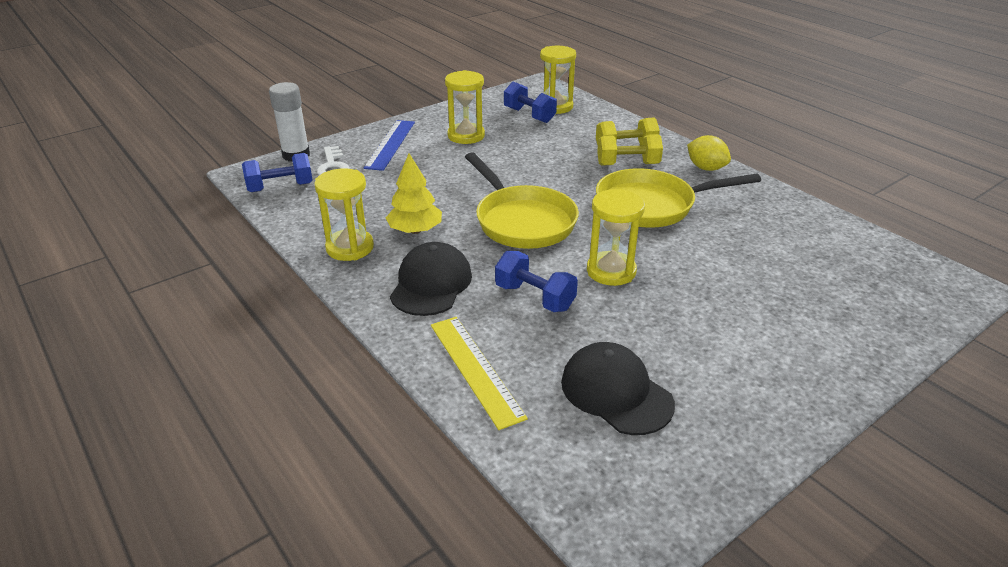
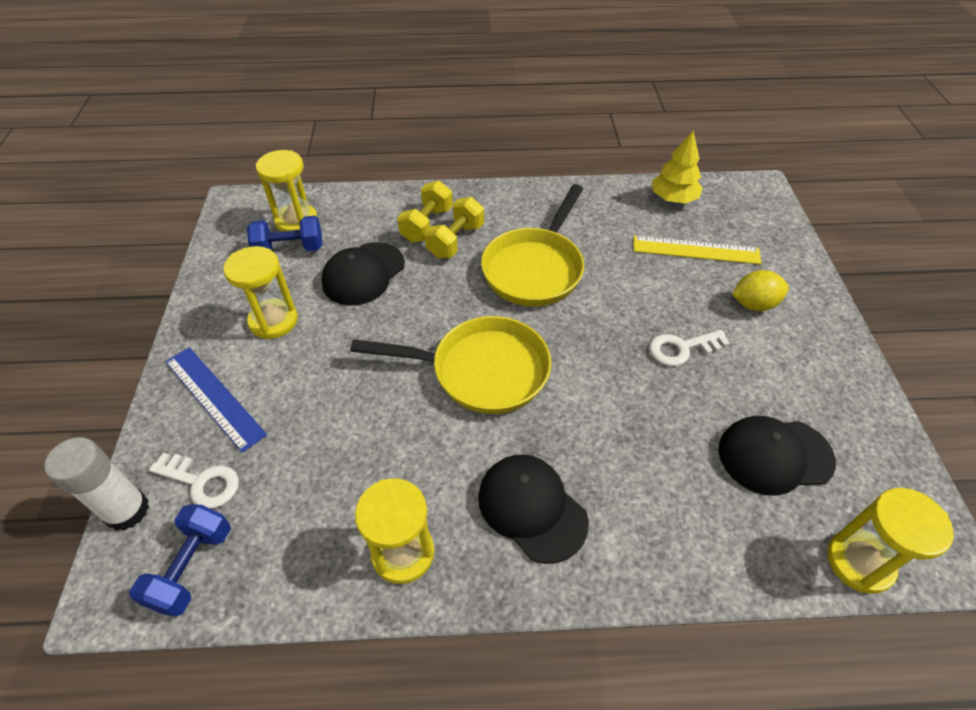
camera: 55 degrees left, 15 degrees up
yellow tree [386,153,442,234] -> yellow tree moved to [652,131,703,204]
yellow ruler [431,317,528,430] -> yellow ruler moved to [633,236,762,265]
blue dumbbell [495,251,578,312] -> none
yellow hourglass [587,189,645,286] -> yellow hourglass moved to [827,488,954,594]
yellow lemon [687,135,731,171] -> yellow lemon moved to [732,270,789,311]
none -> black cap [321,242,405,306]
none -> white key [649,330,730,366]

